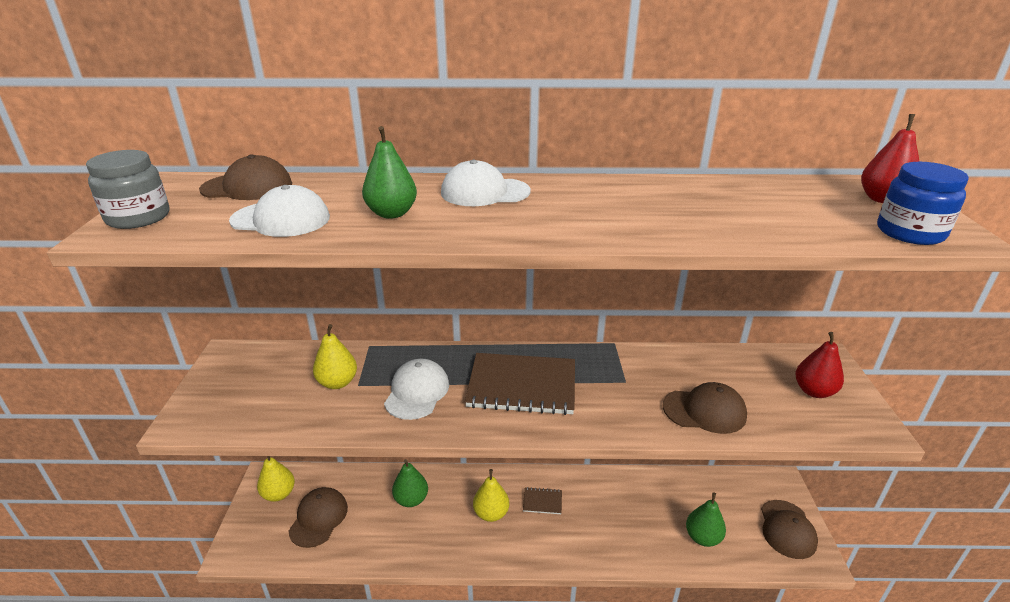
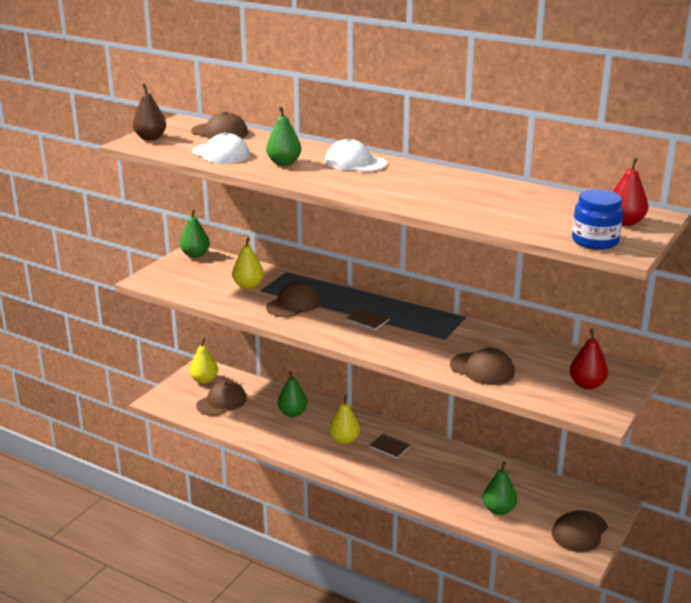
camera: 30 degrees right, 5 degrees down
grey jar [86,150,170,229] -> brown pear [133,84,166,140]
white cap [384,359,449,420] -> brown cap [266,281,321,317]
brown notebook [465,353,575,415] -> brown notebook [346,308,390,330], size x0.44
none -> green pear [180,209,210,258]

